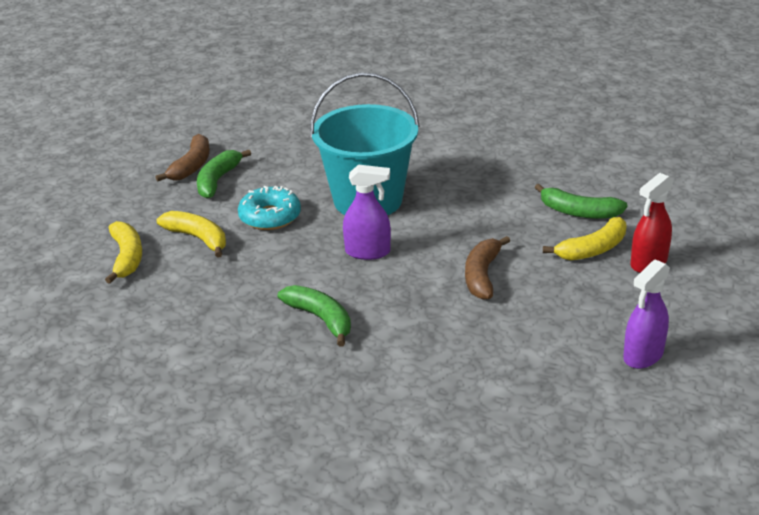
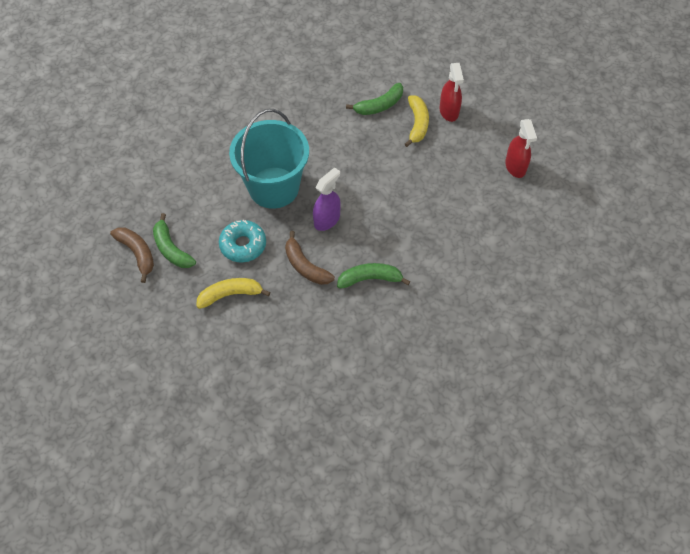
camera: 55 degrees left, 25 degrees up
yellow banana [105,221,142,284] -> none
brown banana [465,236,510,300] -> brown banana moved to [285,231,335,285]
purple spray bottle [623,259,670,369] -> red spray bottle [505,119,537,178]

